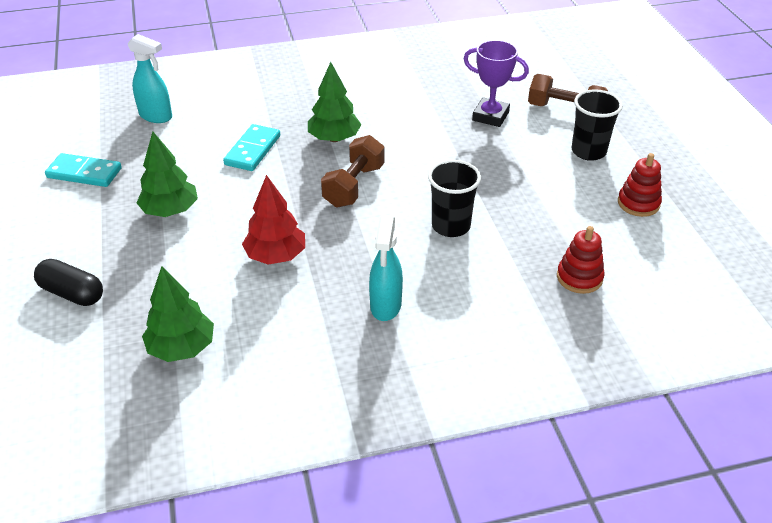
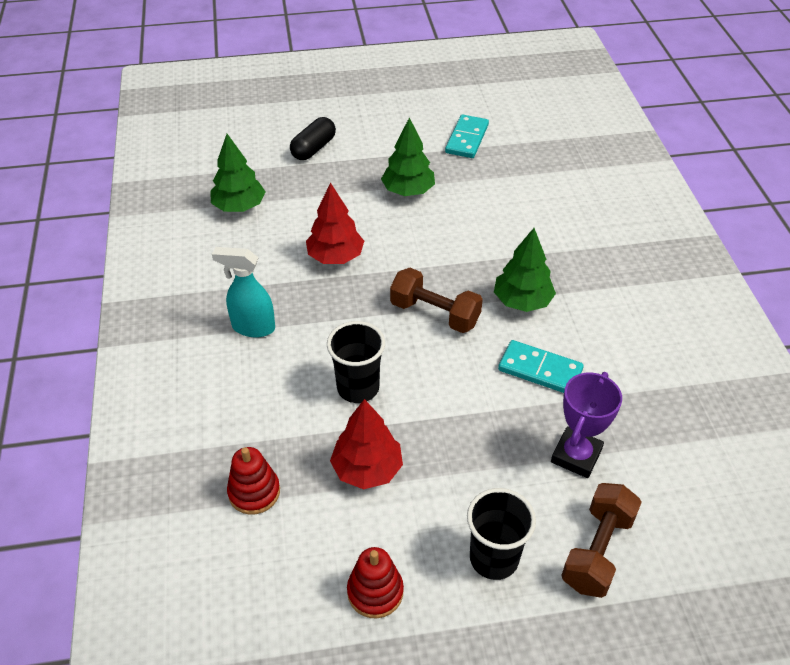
camera: 95 degrees right, 5 degrees up
turquoise spray bottle [127,34,172,123] -> none
turquoise domino [223,124,280,171] -> turquoise domino moved to [498,340,584,393]
none -> red tree [330,399,403,489]

